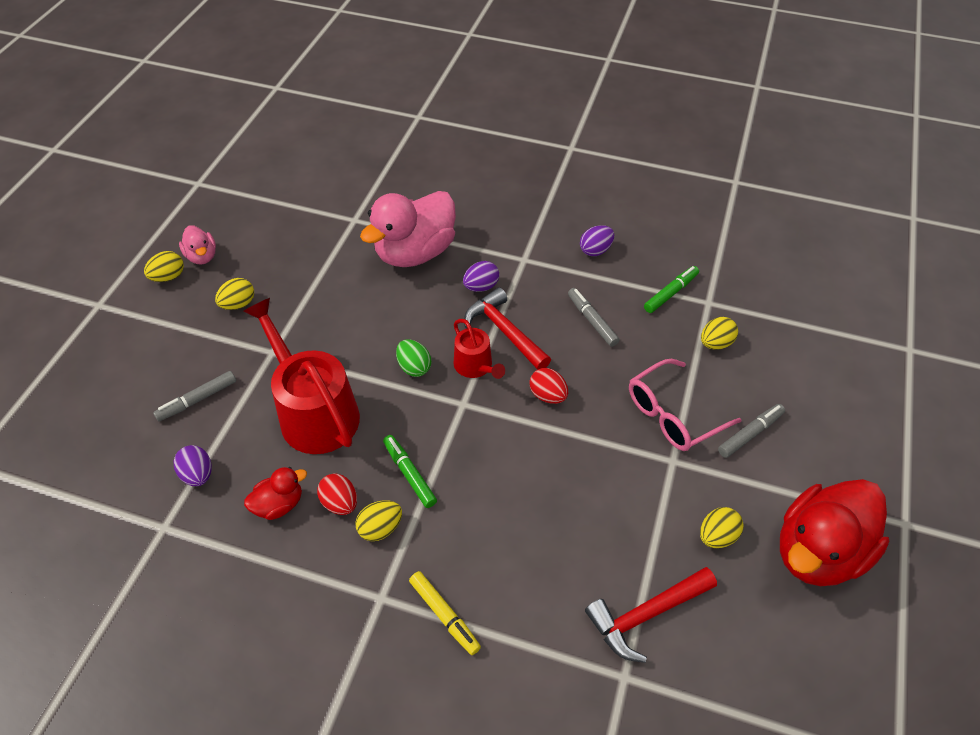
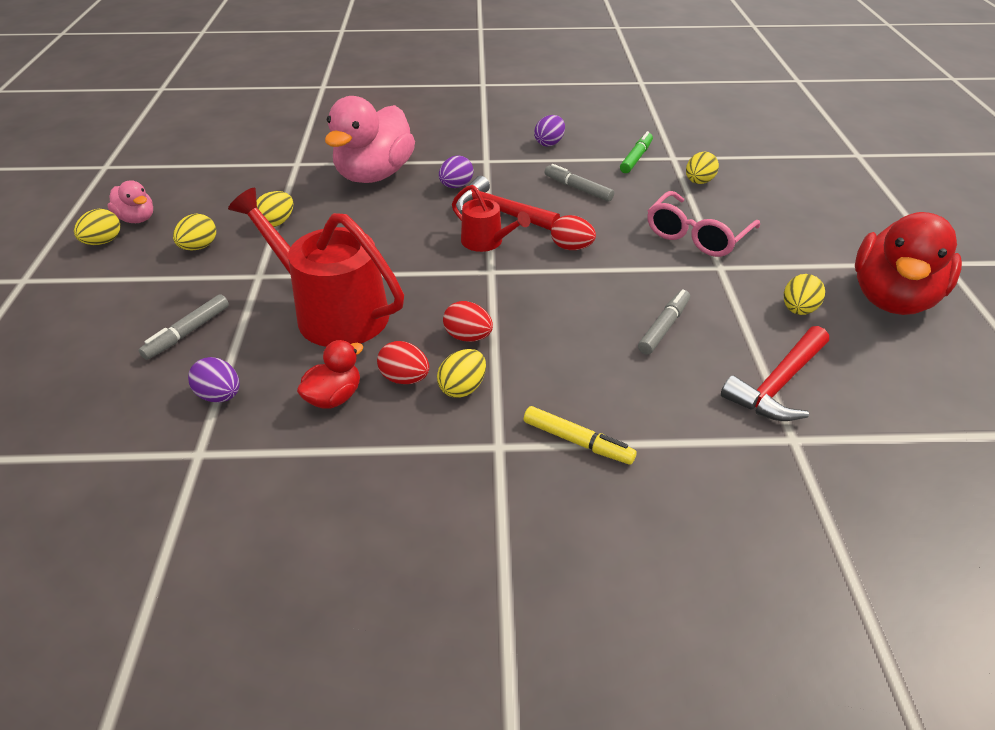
camera: 20 degrees left, 10 degrees down
green marker [383,435,437,508] -> red egg [443,301,493,342]
green egg [396,339,431,377] -> none
grey marker [718,404,785,458] -> grey marker moved to [638,289,690,355]
none -> yellow egg [257,191,293,227]

